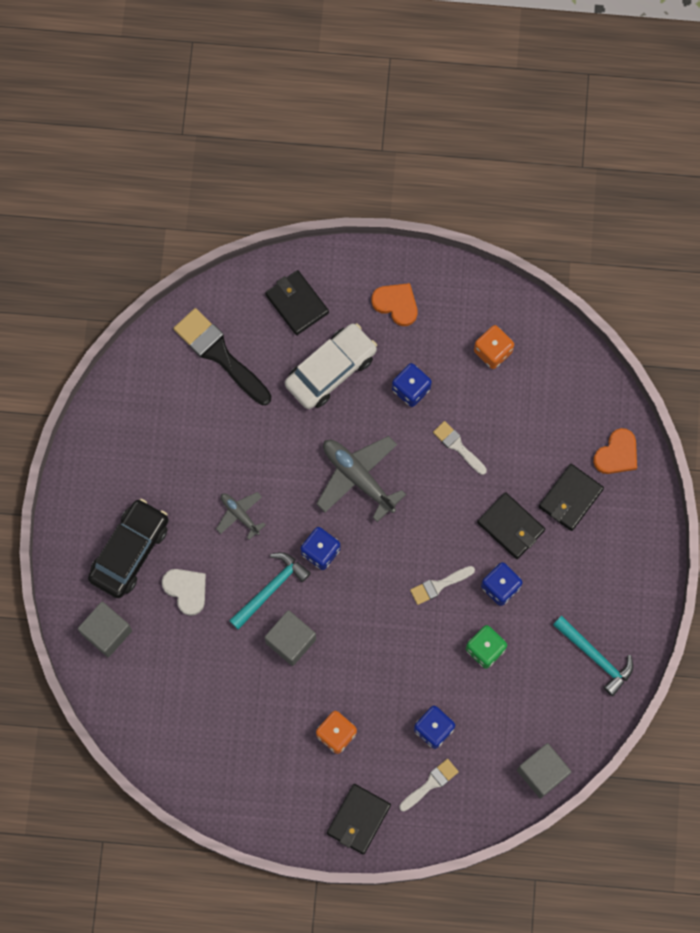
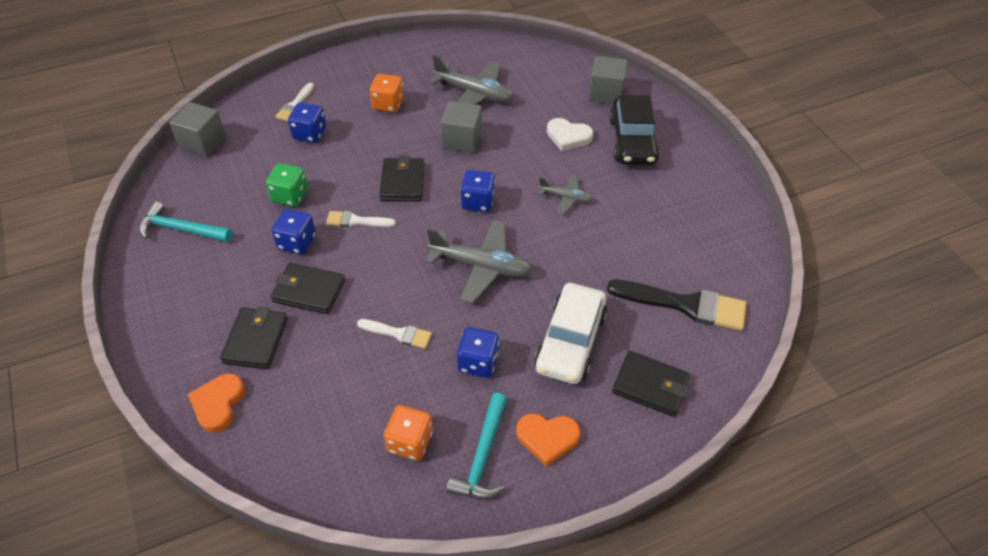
camera: 150 degrees right, 25 degrees down
turquoise hammer [229,552,311,630] -> turquoise hammer moved to [446,393,507,499]
black wallet [327,784,391,855] -> black wallet moved to [379,156,424,202]
white brush [410,566,475,605] -> white brush turned 120 degrees counterclockwise [326,211,396,227]
none -> grey plane [429,55,514,105]

